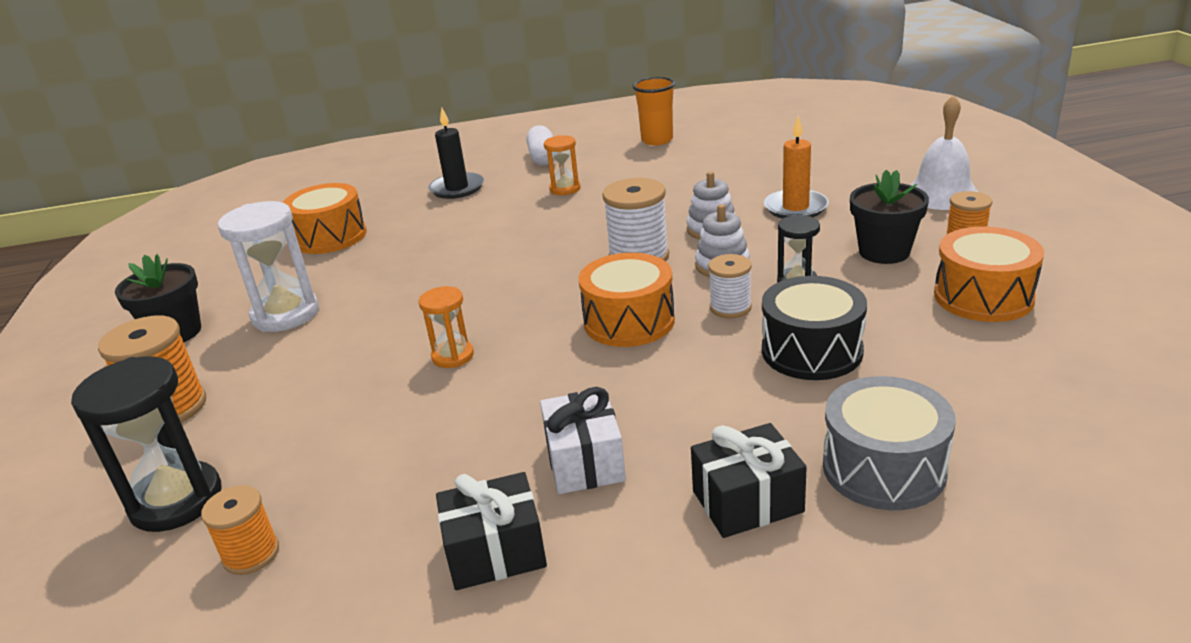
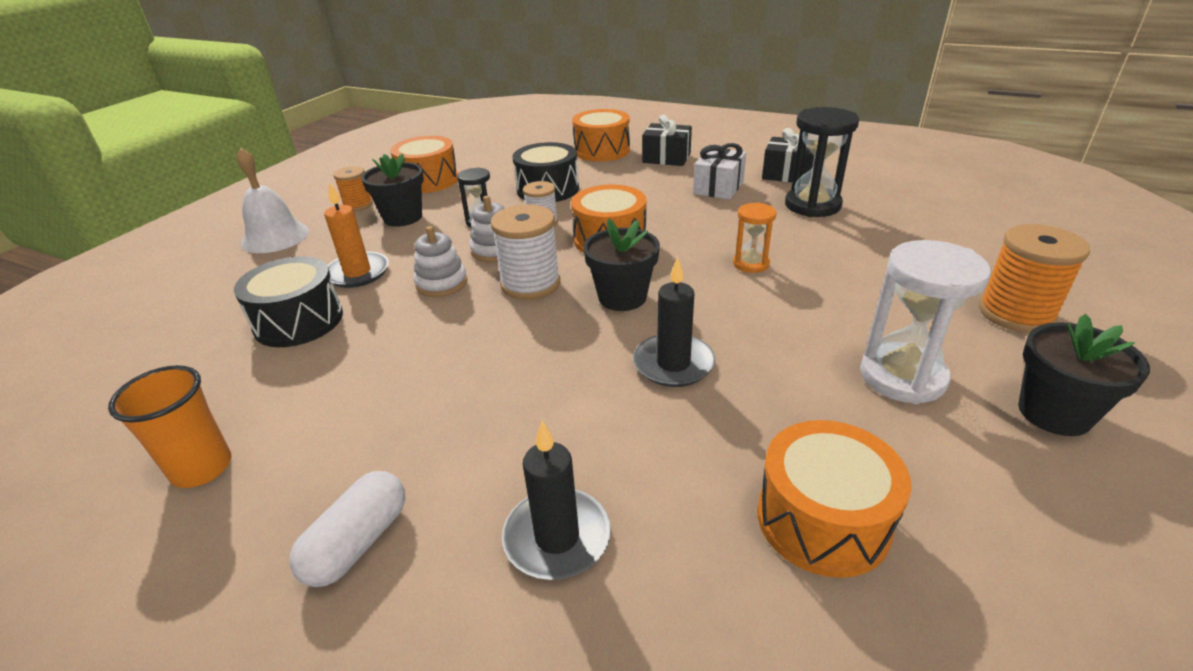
camera: 145 degrees left, 5 degrees up
black hourglass [71,356,222,532] -> black hourglass moved to [785,107,859,217]
orange spool [201,485,279,575] -> none
orange hourglass [544,135,580,195] -> none
grey drum [823,376,956,510] -> orange drum [572,109,630,162]
none -> black drum [234,256,343,347]
none -> black flower pot [583,219,660,311]
none -> black candle [633,257,715,387]

